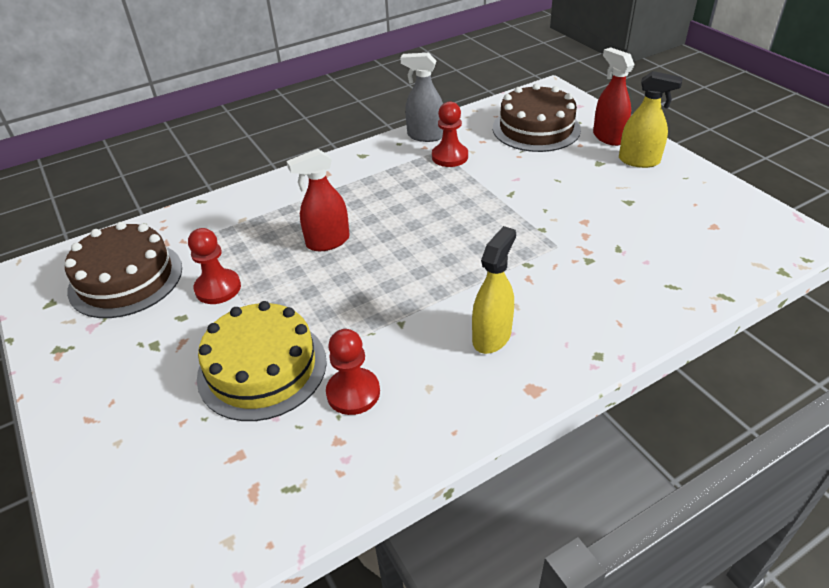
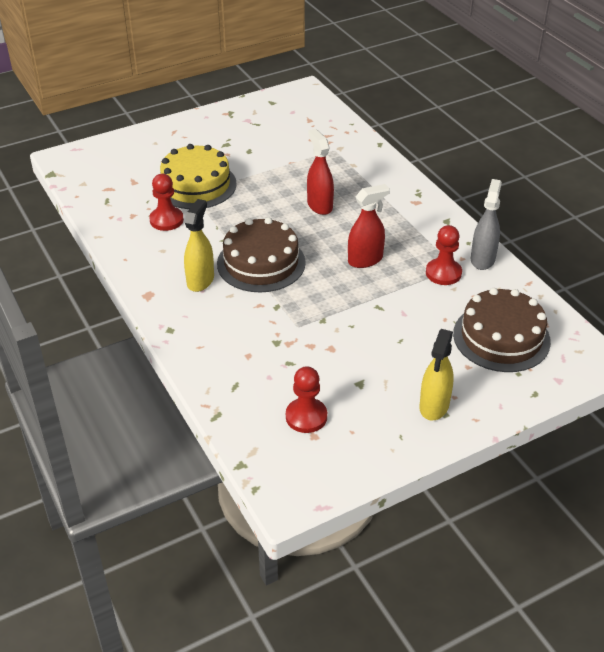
camera: 90 degrees right, 0 degrees up
brown cake [65,222,182,318] -> brown cake moved to [217,217,306,293]
red pawn [188,228,241,304] -> red pawn moved to [286,366,327,433]
yellow spray bottle [472,226,516,354] -> yellow spray bottle turned 105 degrees counterclockwise [184,199,214,292]
red spray bottle [593,48,635,146] -> red spray bottle moved to [348,184,390,268]

